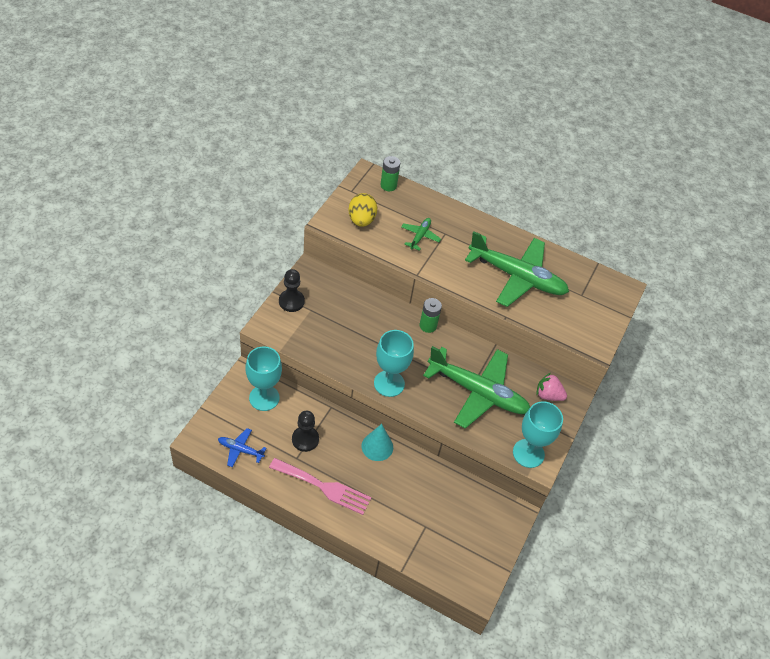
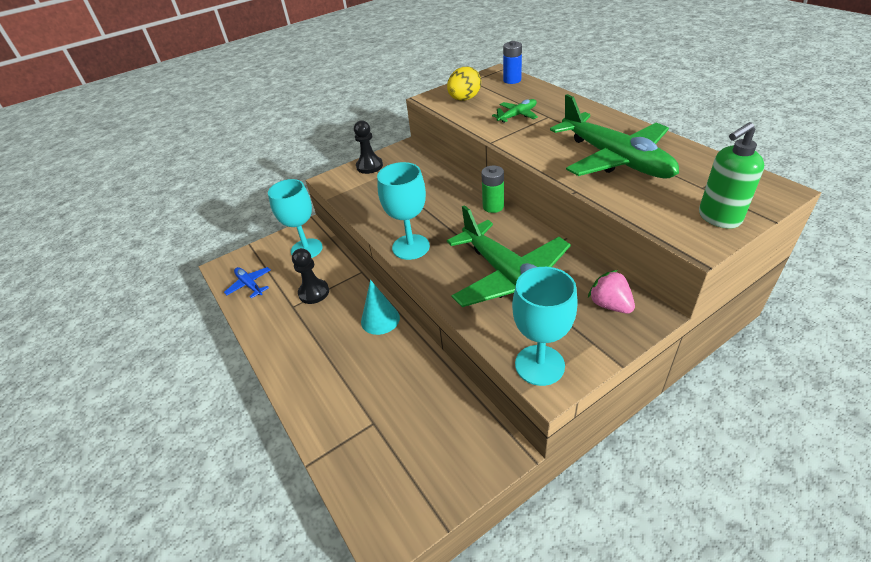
camera: 40 degrees right, 10 degrees down
pink fork [269,458,371,515] -> none
green battery [381,156,400,191] -> blue battery [503,41,522,84]
none -> green soap dispenser [699,122,764,229]

